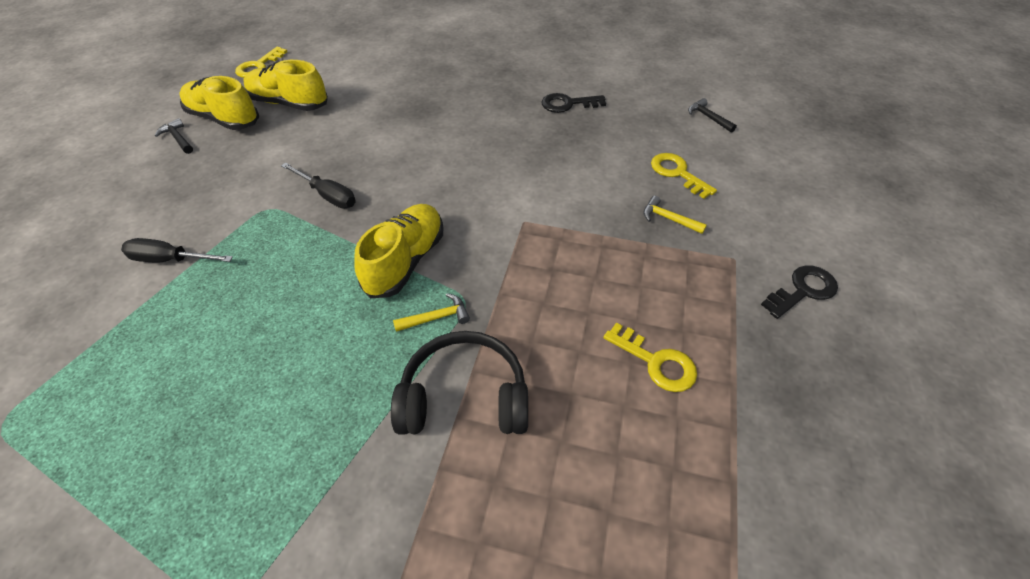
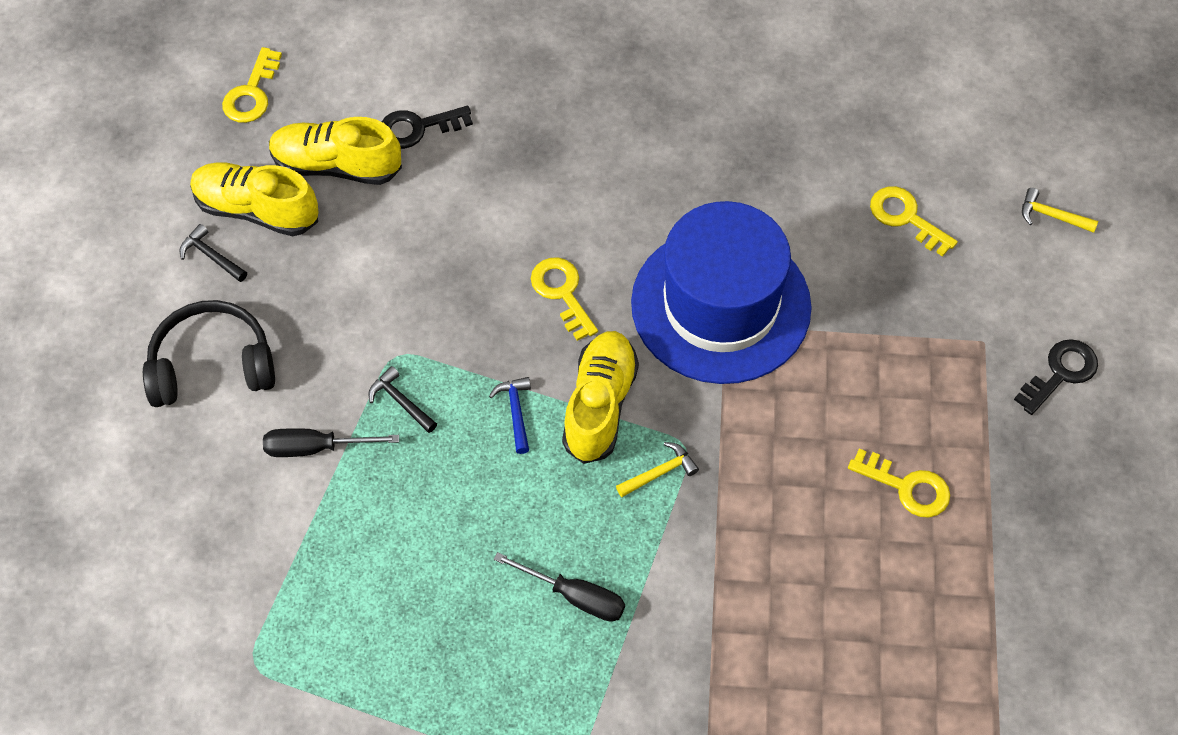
camera: 10 degrees left, 10 degrees up
black screwdriver [281,163,356,208] -> black screwdriver moved to [494,552,625,622]
black headphones [391,331,528,435] -> black headphones moved to [143,300,275,407]
black key [542,93,606,113] -> black key moved to [382,106,473,149]
yellow hammer [643,196,707,234] -> yellow hammer moved to [1022,188,1098,233]
black hammer [688,98,737,133] -> black hammer moved to [368,366,437,433]
none -> blue hammer [489,377,531,454]
none -> yellow key [531,258,598,341]
none -> blue hat [631,201,812,384]

